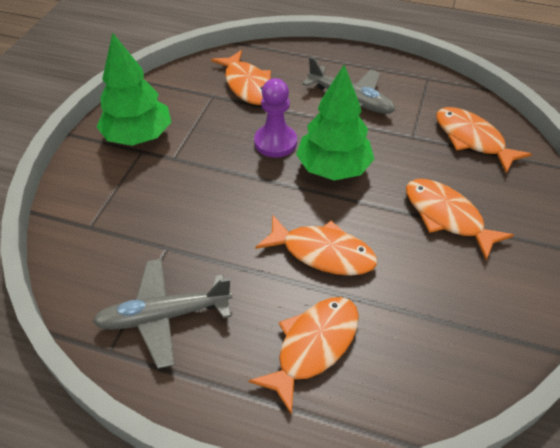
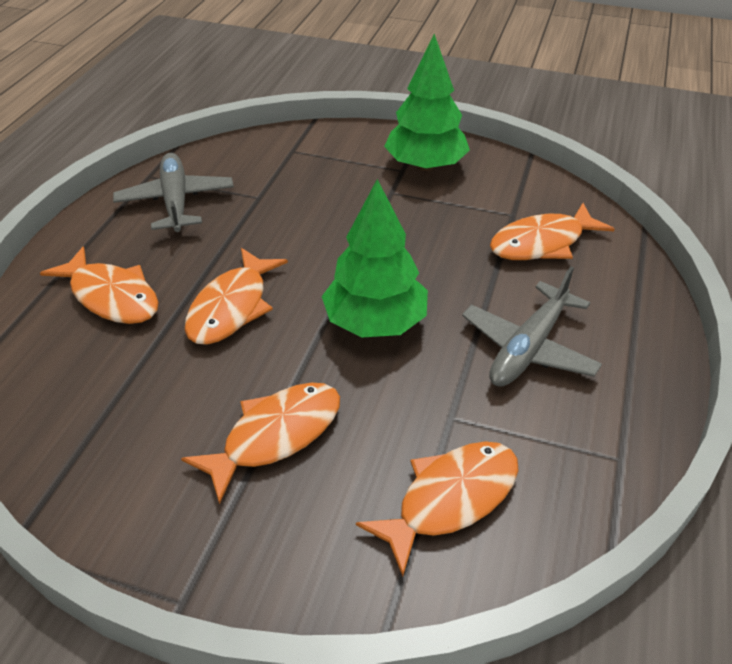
camera: 90 degrees right, 5 degrees down
purple pawn [254,78,297,158] -> none

